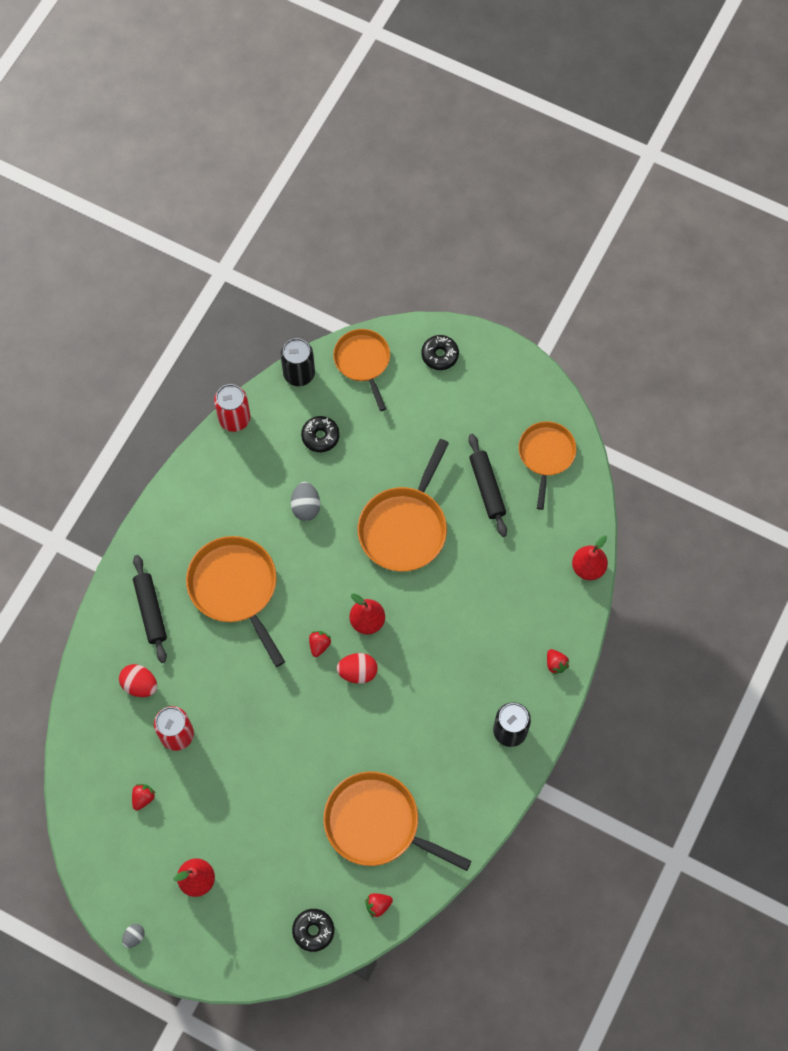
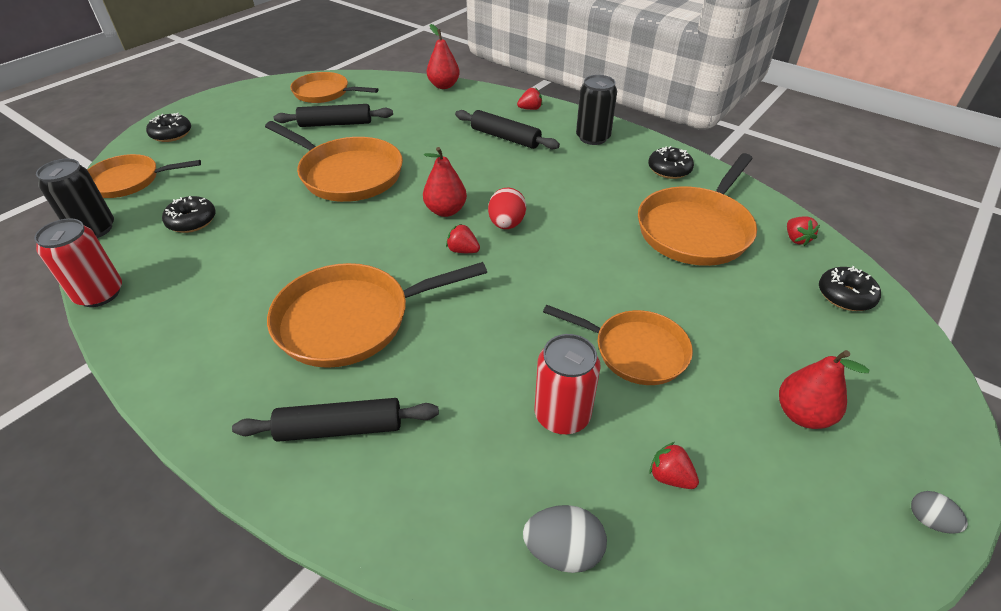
camera: 80 degrees left, 25 degrees down
red egg [119,664,157,697] -> none
grey egg [291,482,320,521] -> grey egg moved to [523,505,607,573]
none -> black rolling pin [455,110,560,149]
none -> orange pan [543,305,693,385]
none -> black donut [648,146,694,179]

